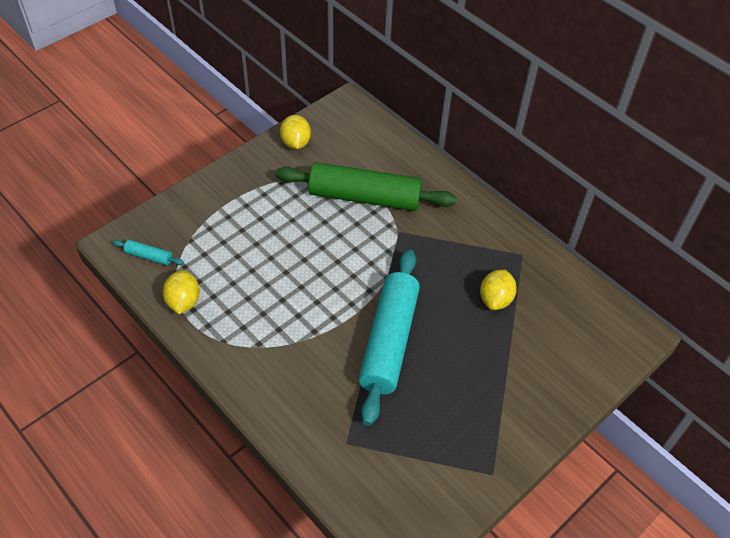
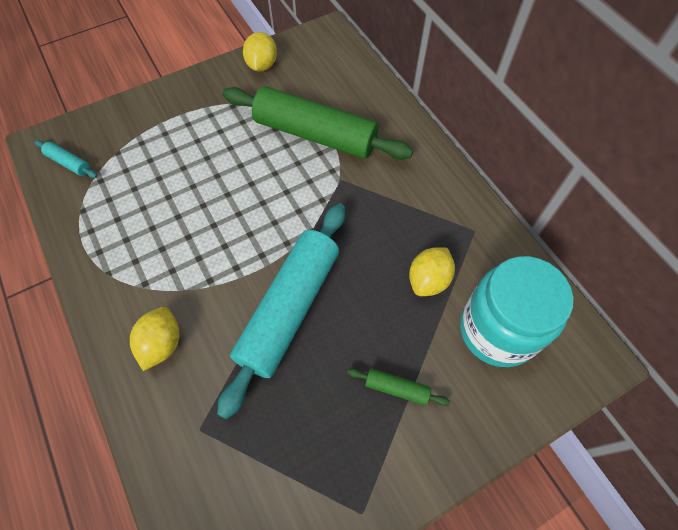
camera: 15 degrees right, 10 degrees up
yellow lemon [163,270,200,314] -> yellow lemon moved to [130,307,179,371]
none -> green rolling pin [347,368,450,406]
none -> turquoise jar [460,256,573,367]

